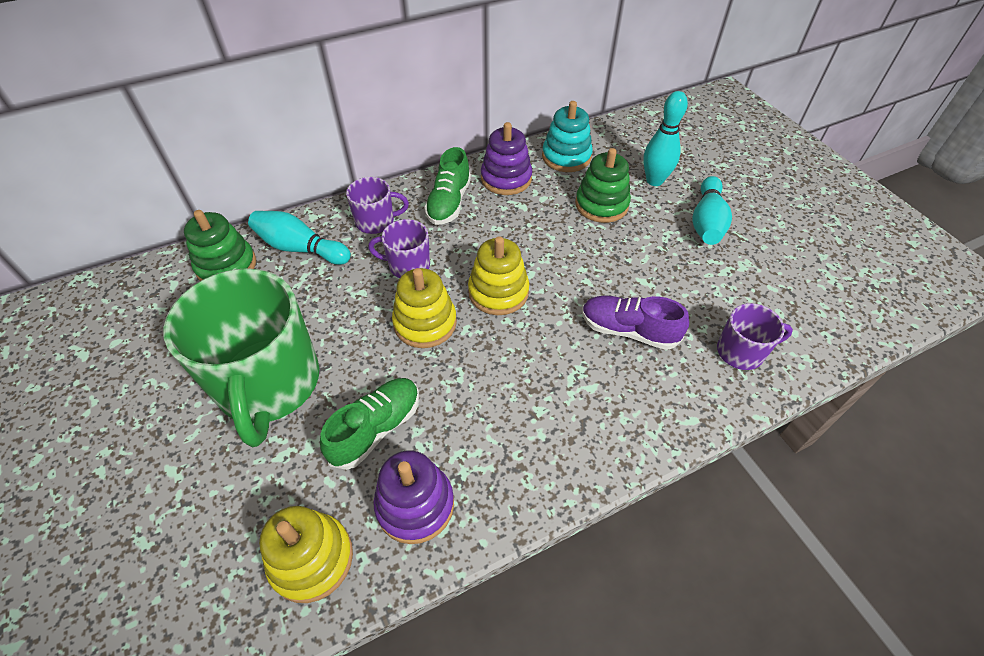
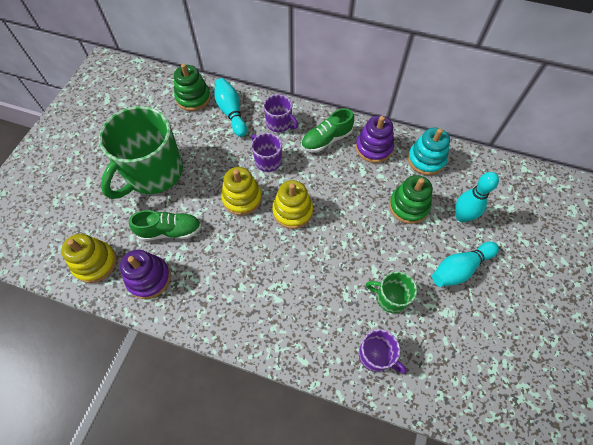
camera: 45 degrees right, 10 degrees up
purple shoe [582,295,689,350] -> none
none -> green mug [366,271,417,313]

